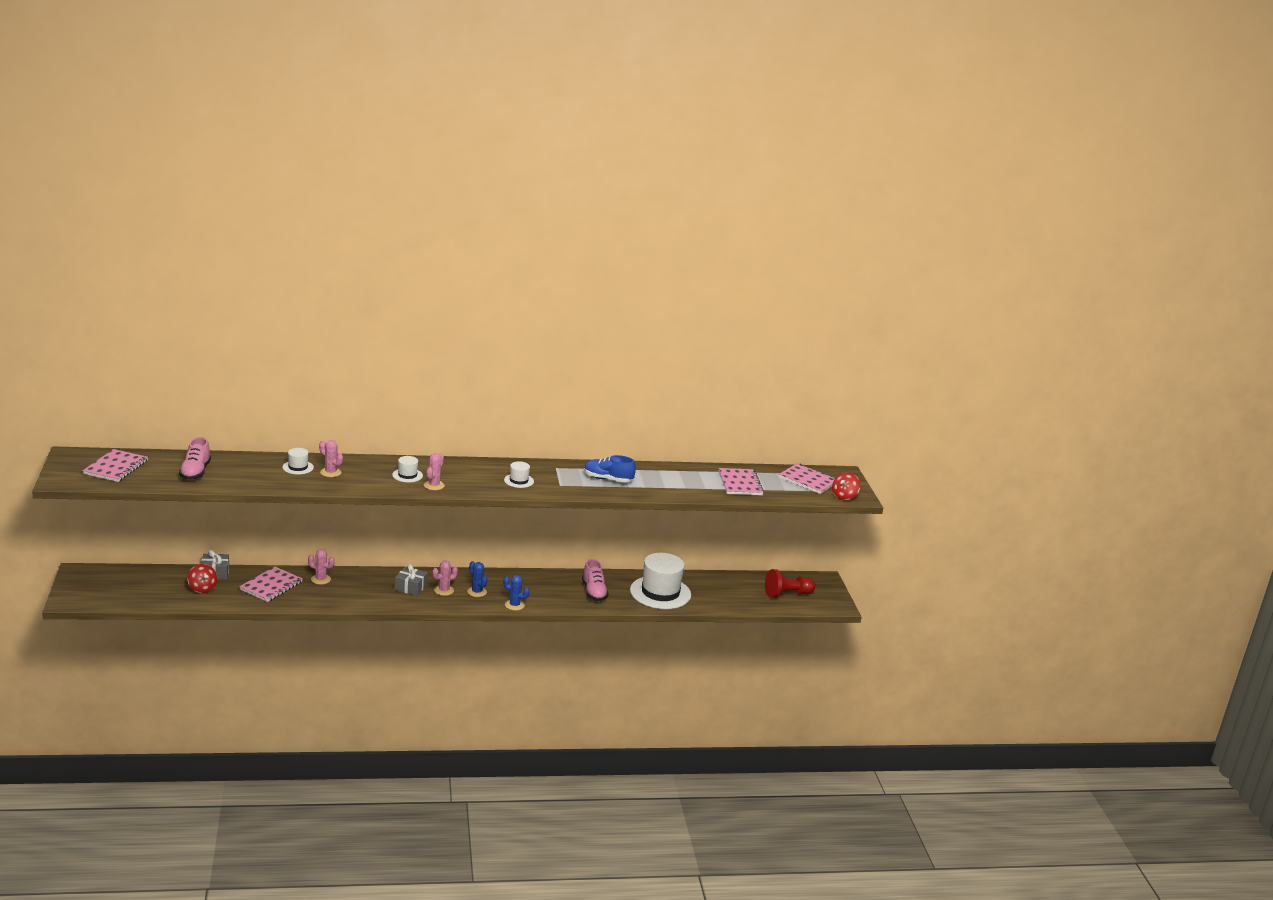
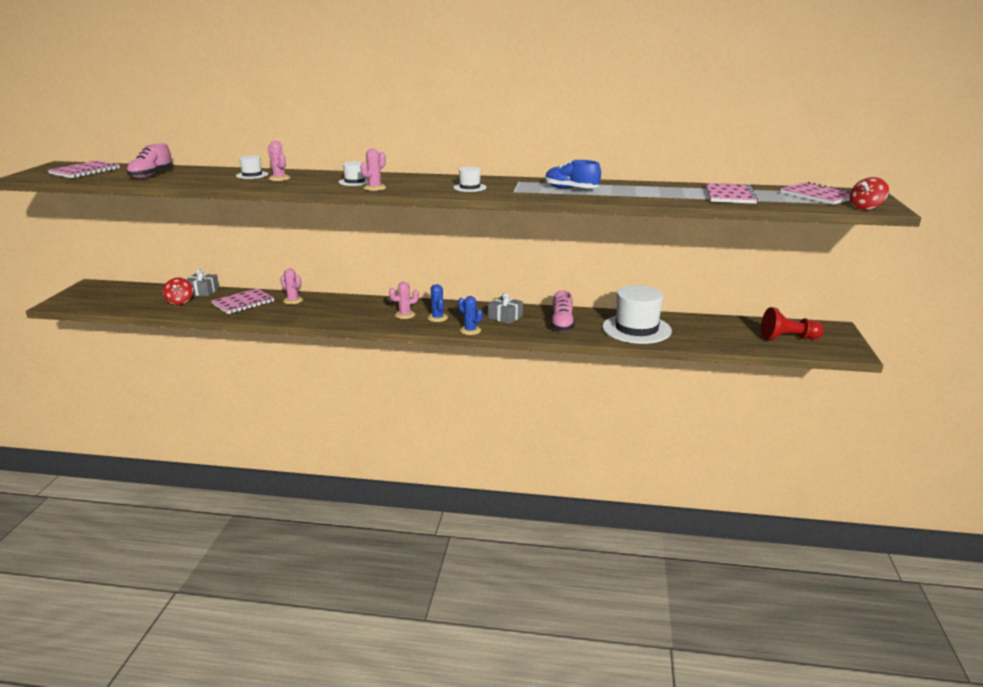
camera: 20 degrees right, 0 degrees up
grey gift [395,564,428,596] -> grey gift moved to [488,292,523,324]

